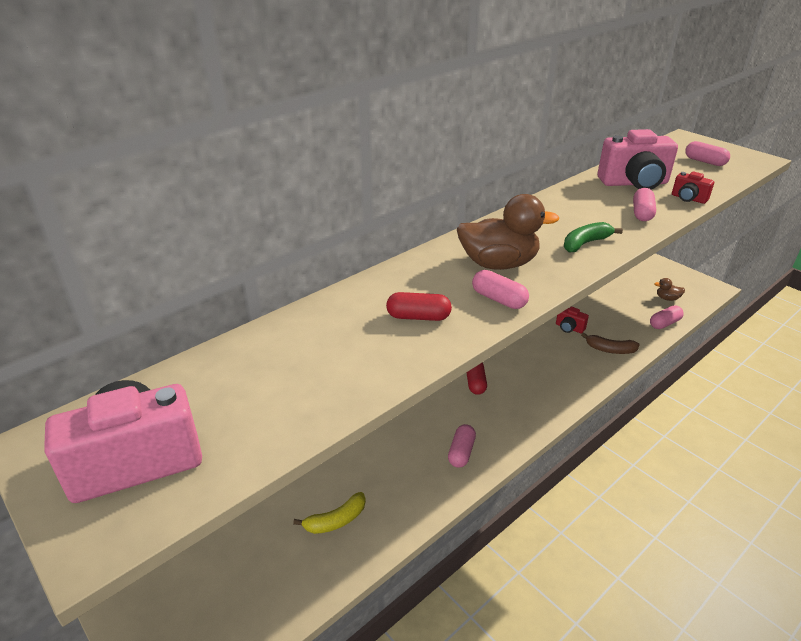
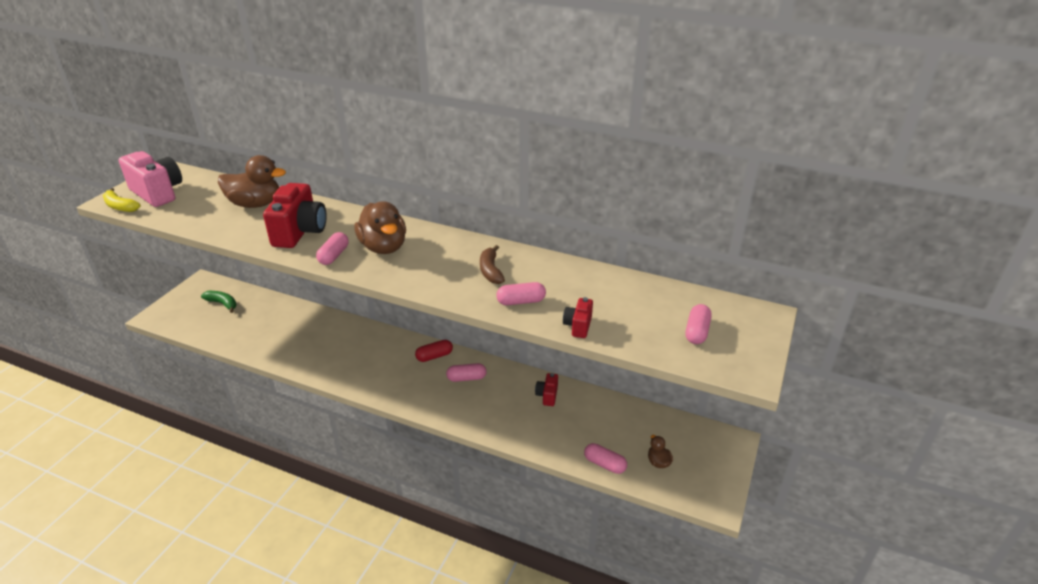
camera: 65 degrees right, 0 degrees up
yellow banana [293,492,366,534] -> yellow banana moved to [103,188,140,212]
red capsule [386,292,452,321] -> red camera [263,183,327,248]
pink capsule [448,424,476,468] -> pink capsule moved to [446,363,487,382]
green banana [564,222,623,252] -> green banana moved to [201,291,237,313]
brown banana [581,332,640,354] -> brown banana moved to [480,245,505,284]
pink camera [598,129,678,189] -> none
none -> brown duck [218,155,286,208]

